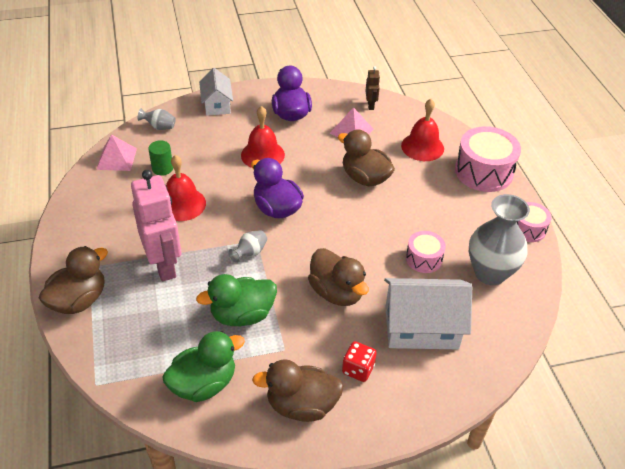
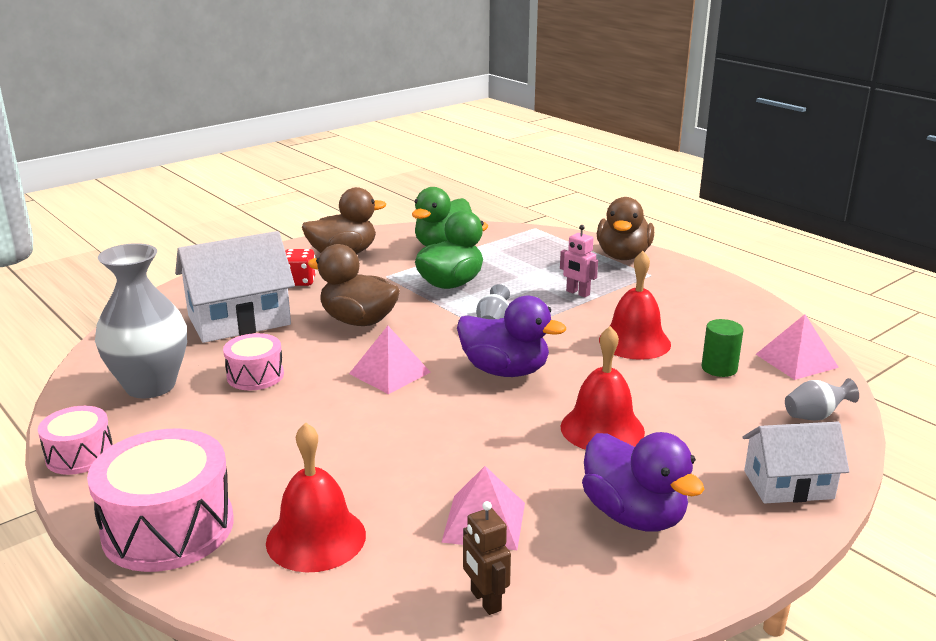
camera: 155 degrees right, 20 degrees down
pink robot [131,170,181,282] -> pink robot [560,225,598,298], size x0.45
white house [199,68,233,116] -> white house turned 60 degrees counterclockwise [742,422,850,503]
brown duck [338,129,395,186] -> none
none -> pink pyramid [349,326,430,394]

